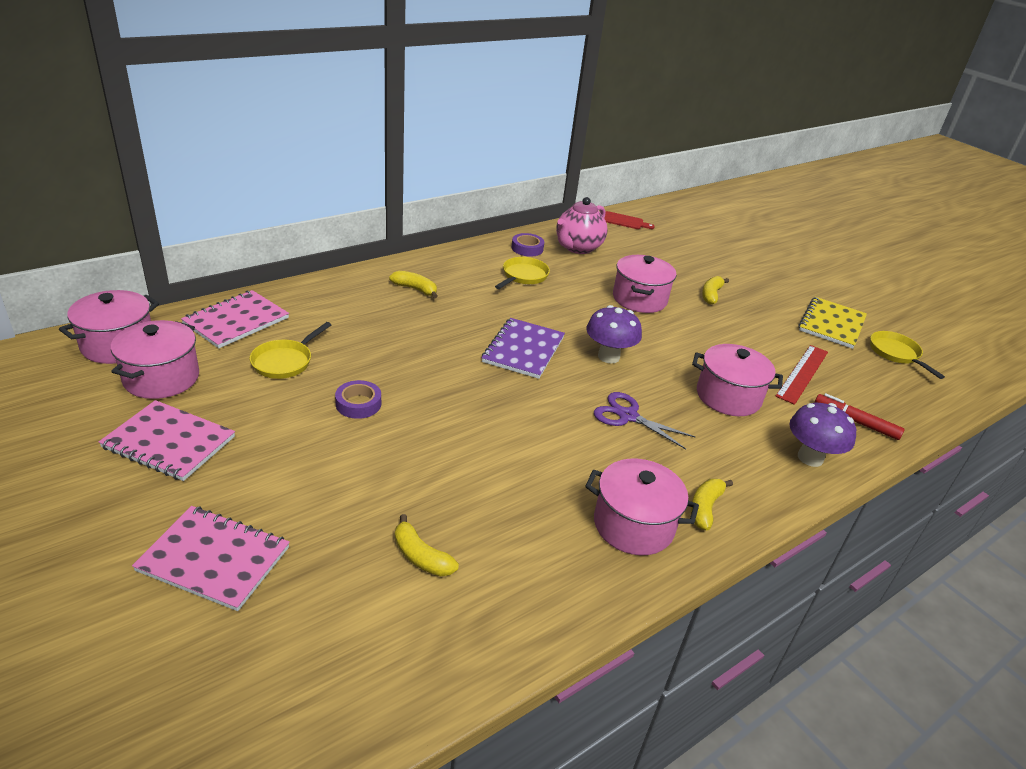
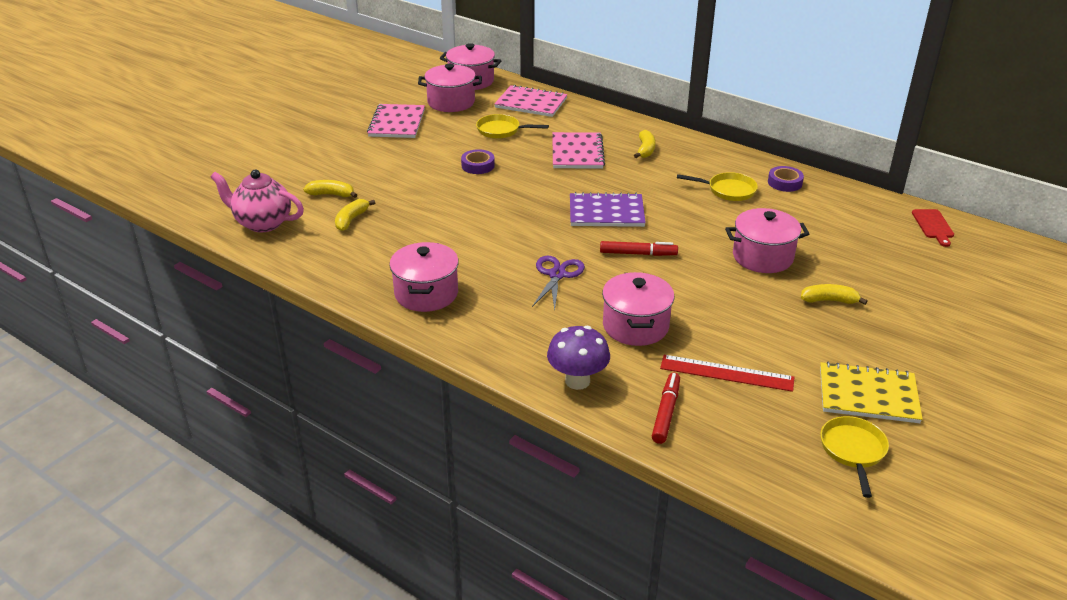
camera: 75 degrees right, 0 degrees up
pink notebook [132,506,290,611] -> pink notebook moved to [552,132,605,169]
pink teapot [556,197,608,254] -> pink teapot moved to [210,170,304,232]
purple mushroom [586,305,642,364] -> red marker [600,241,678,256]
yellow banana [691,479,733,530] -> yellow banana moved to [303,180,357,198]
yellow pan [870,331,945,379] -> yellow pan turned 45 degrees counterclockwise [820,416,889,498]

